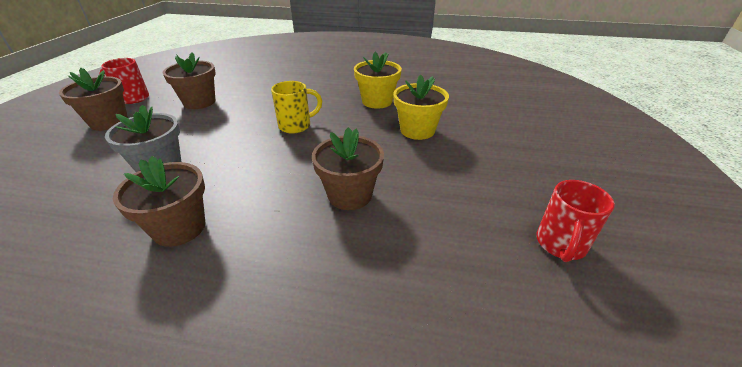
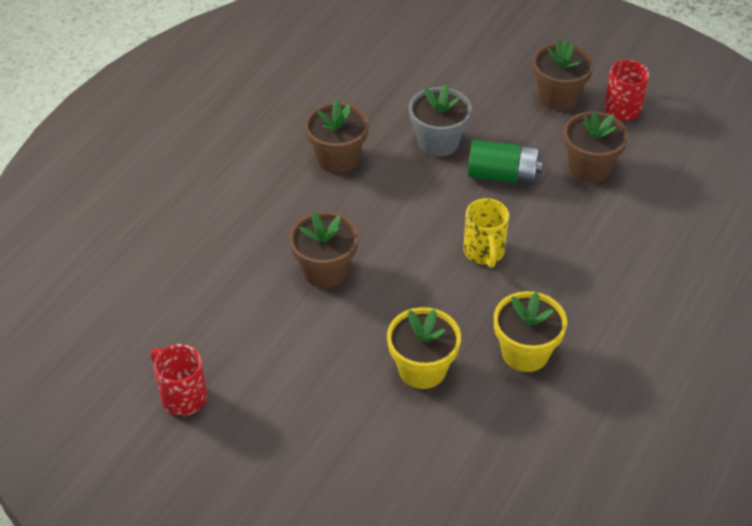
camera: 110 degrees right, 10 degrees up
none -> green battery [468,140,542,185]

